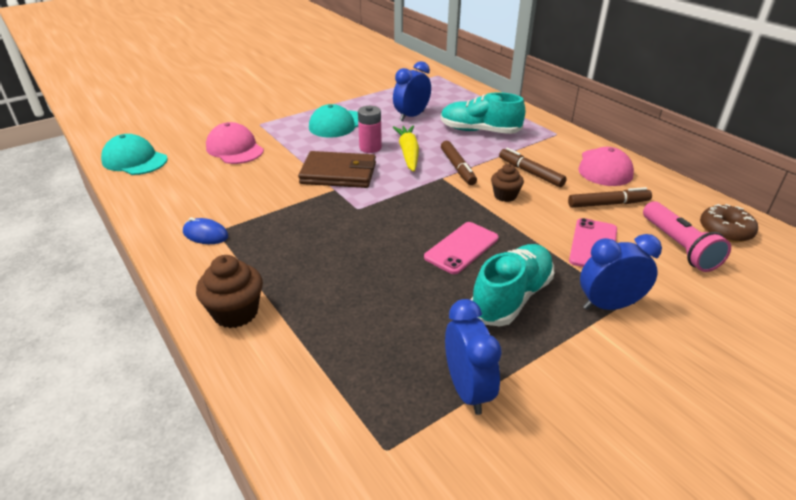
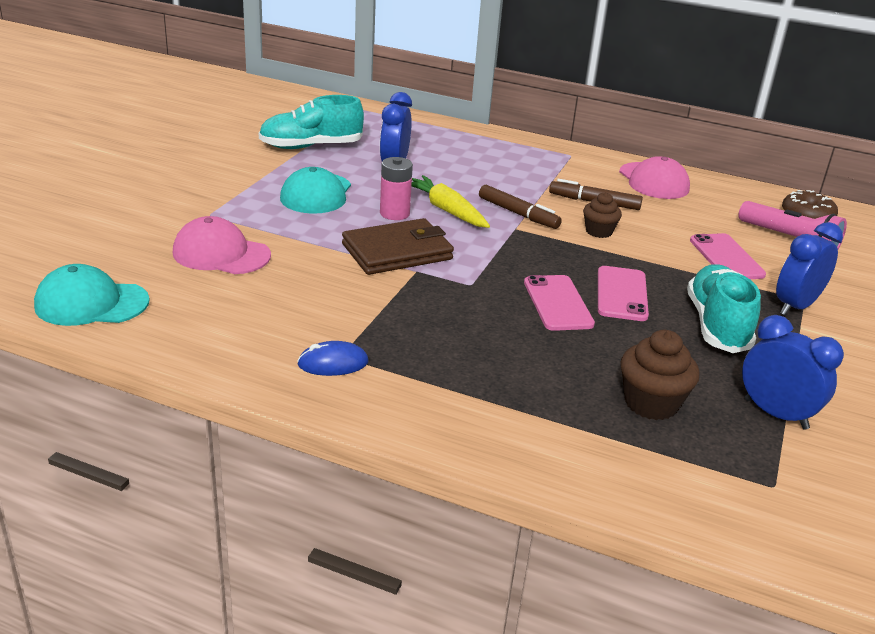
camera: 35 degrees left, 5 degrees down
brown cupcake [196,255,263,328] -> brown cupcake moved to [621,330,700,420]
turquoise shoe [441,92,525,134] -> turquoise shoe moved to [259,95,364,149]
brown marker [568,187,652,208] -> none
none -> pink phone [524,275,595,331]

